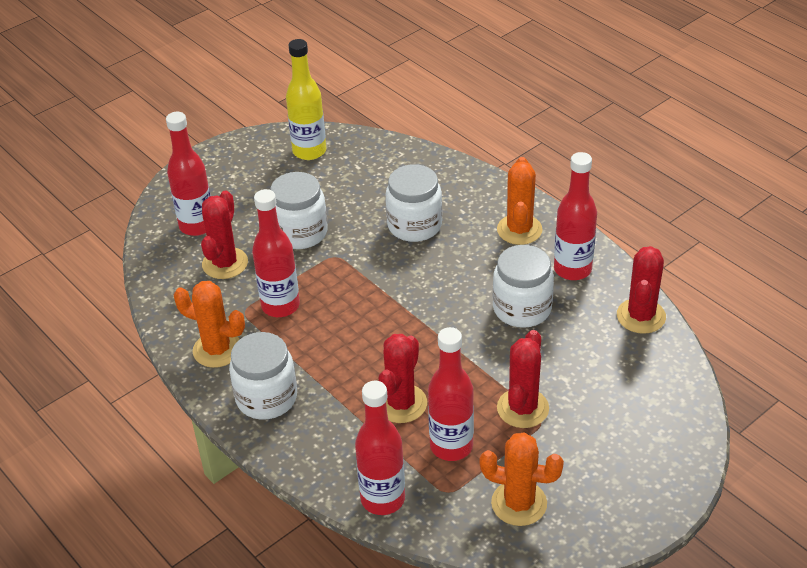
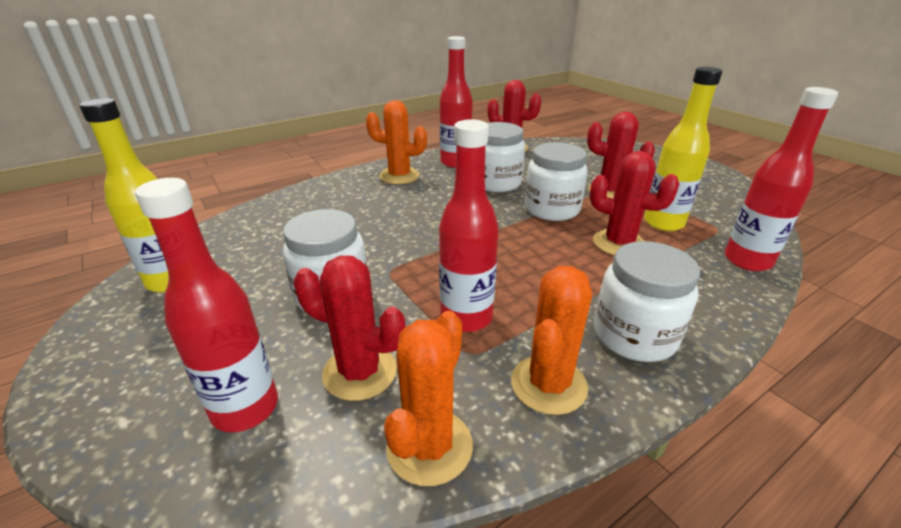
camera: 85 degrees left, 10 degrees down
white jar [386,164,442,242] -> white jar moved to [525,142,588,221]
red bottle [428,327,474,461] -> yellow bottle [644,67,722,231]
orange cactus [480,432,564,526] -> orange cactus moved to [384,311,473,486]

